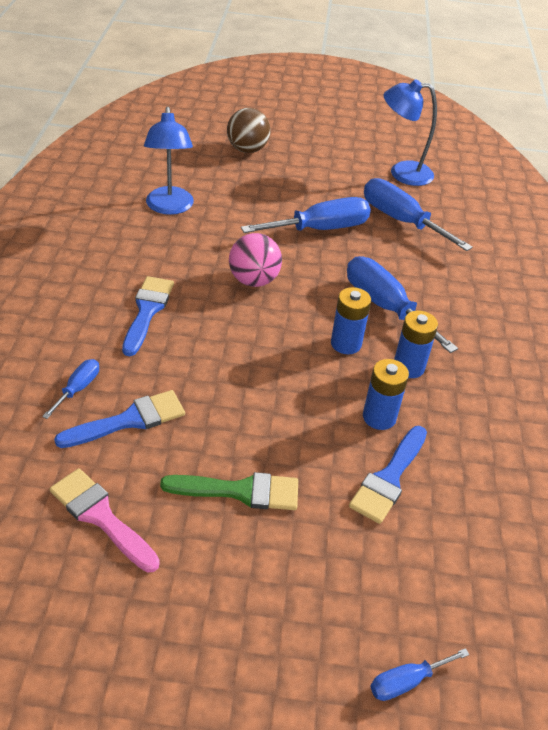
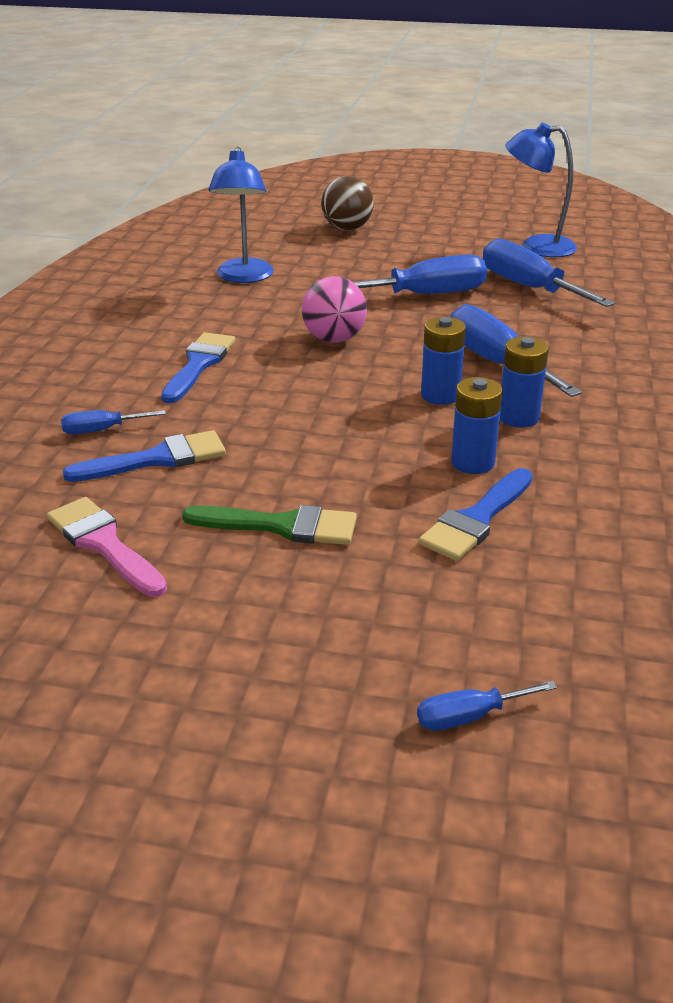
camera: 10 degrees right, 10 degrees down
blue screwdriver [42,359,99,419] -> blue screwdriver turned 135 degrees counterclockwise [61,410,166,434]

